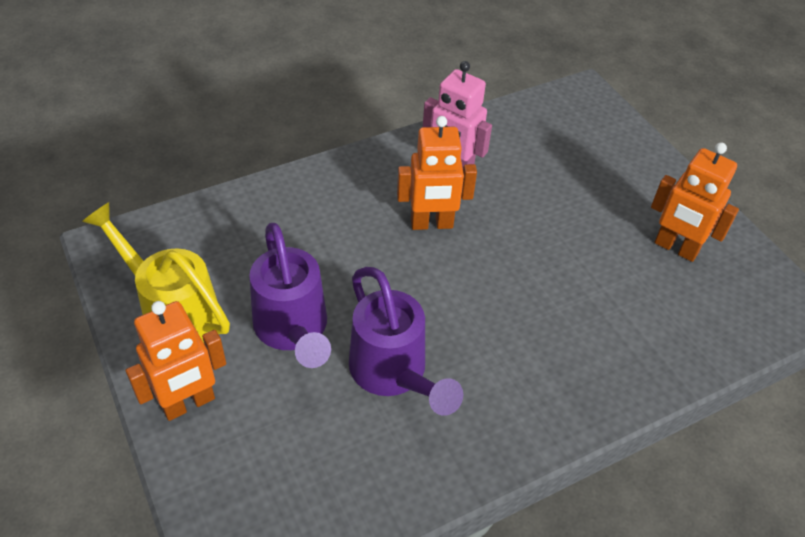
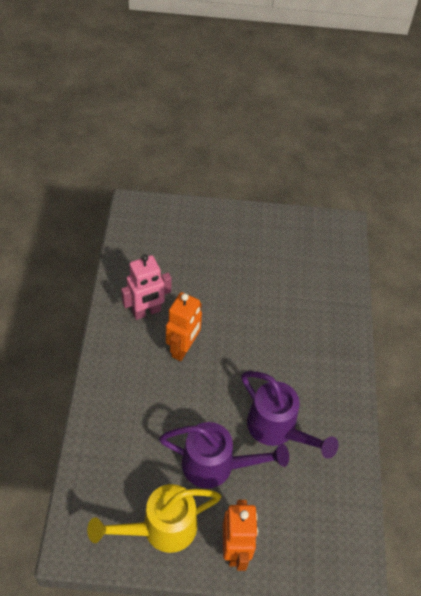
camera: 60 degrees left, 5 degrees up
purple watering can [349,267,463,416] -> purple watering can turned 45 degrees clockwise [242,371,339,459]
orange robot [651,142,739,262] -> none

